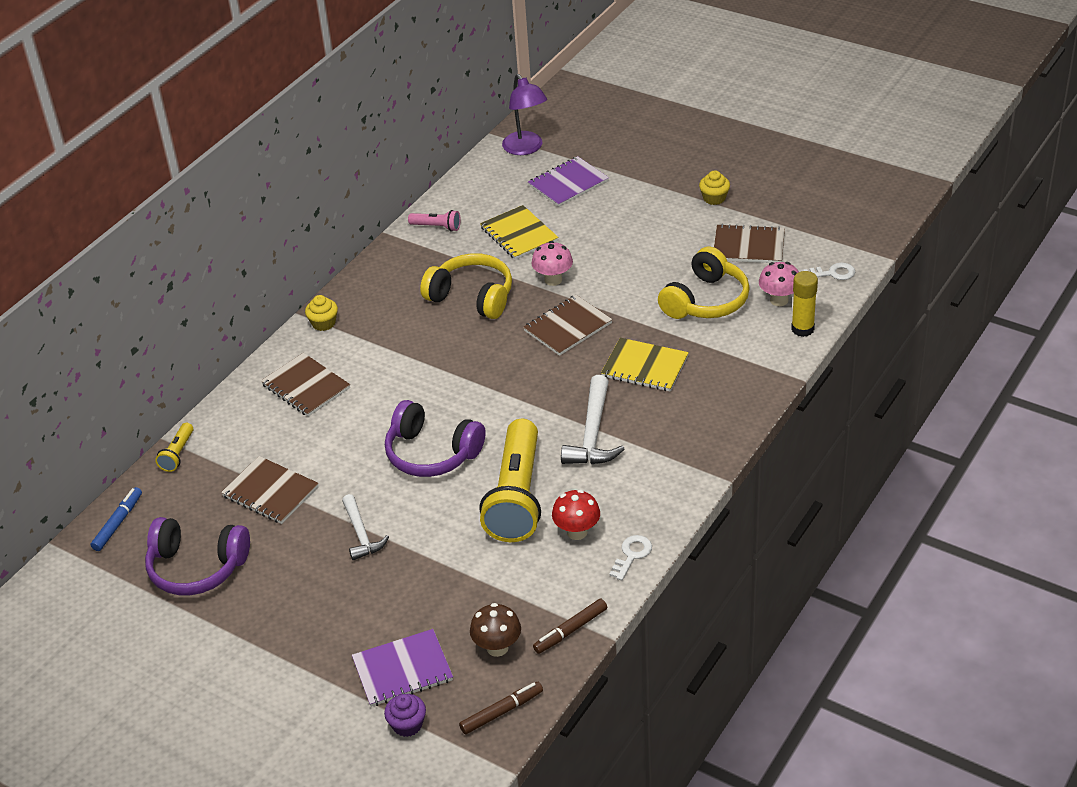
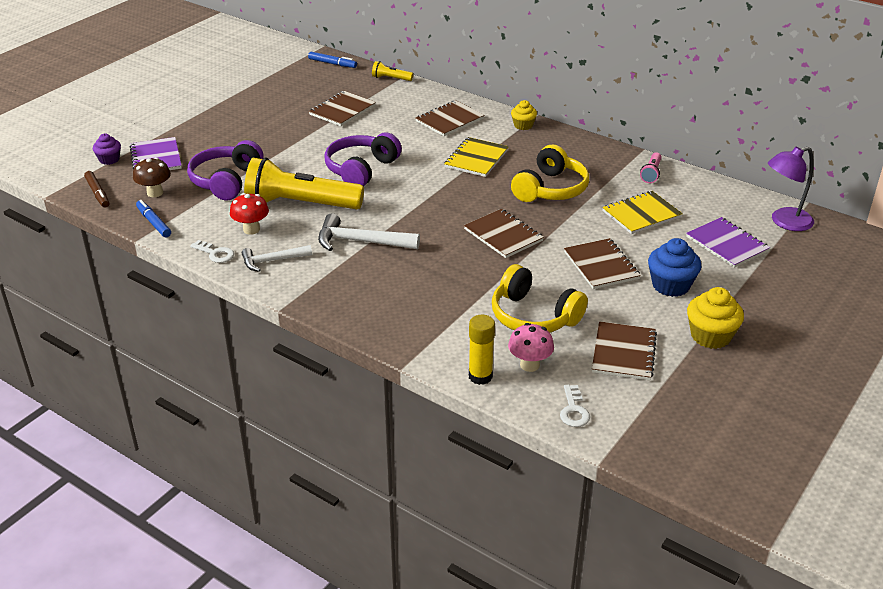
camera: 90 degrees right, 5 degrees down
purple headphones [145,517,250,595] -> purple headphones moved to [187,140,263,200]
white hammer [342,494,389,560] -> white hammer moved to [242,245,312,272]
pink mushroom [531,241,573,286] -> none
brown marker [533,598,607,654] -> blue marker [136,200,171,237]
yellow notebook [601,338,689,392] -> yellow notebook moved to [444,137,509,177]
yellow cupcake [699,170,730,205] -> yellow cupcake [687,287,744,349], size x1.61
none -> brown notebook [564,238,641,289]
none -> blue cupcake [648,238,702,297]

